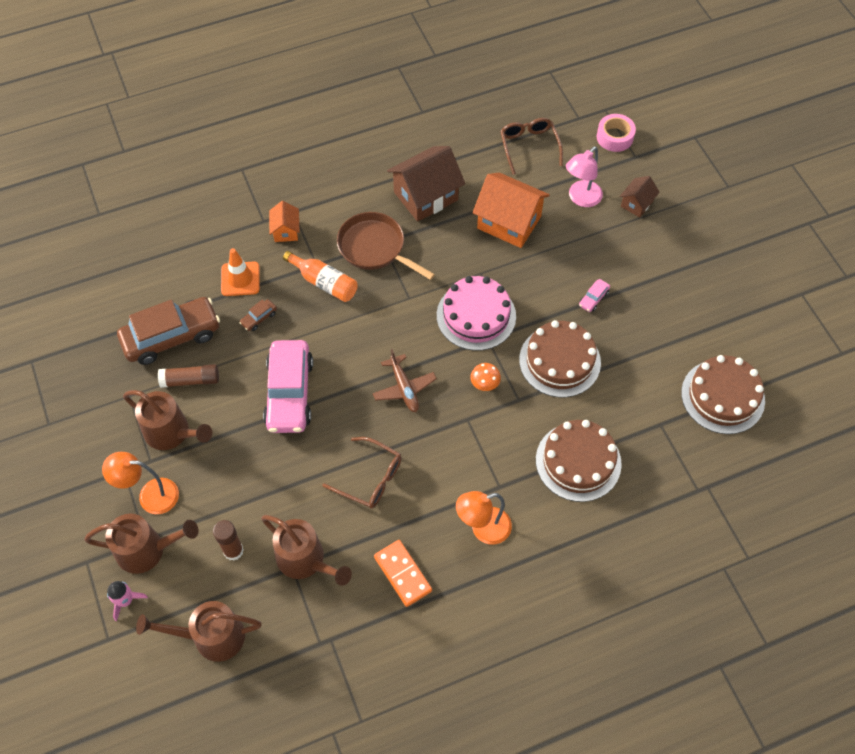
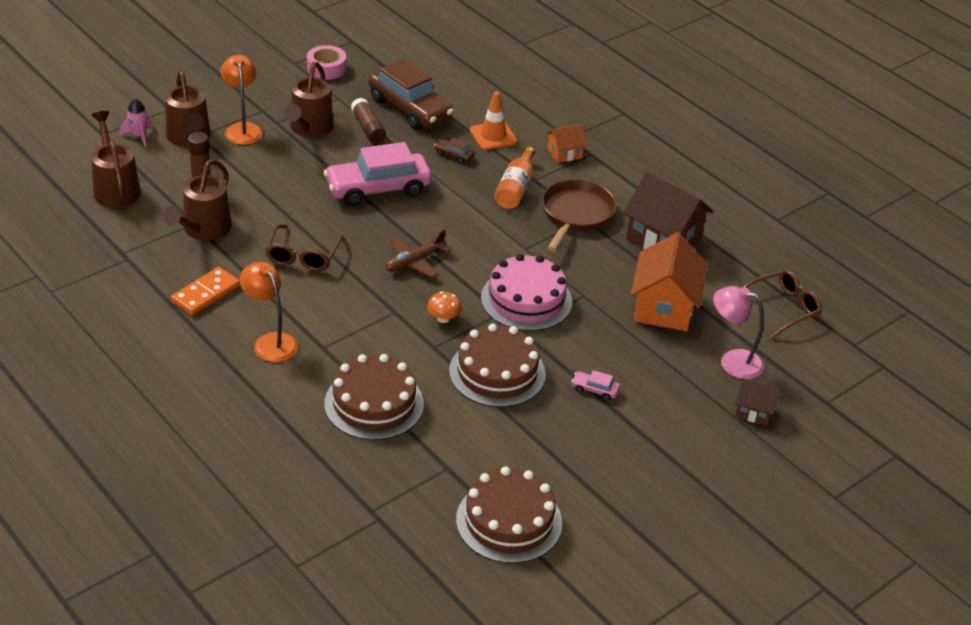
camera: 70 degrees right, 20 degrees down
pink tape [597,114,636,152] -> pink tape moved to [307,45,346,80]

